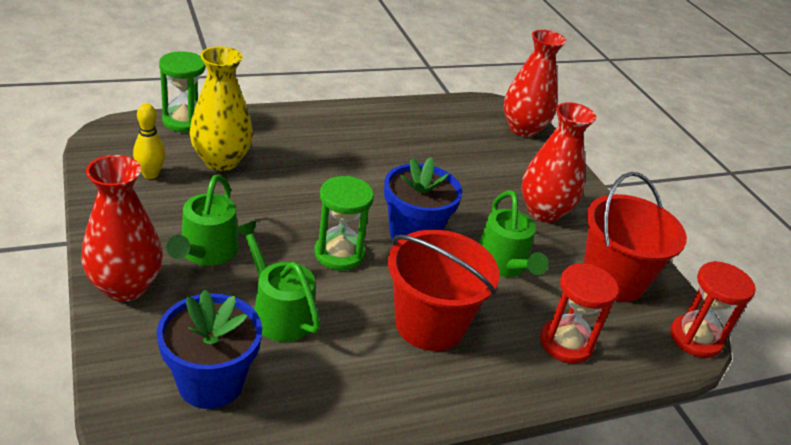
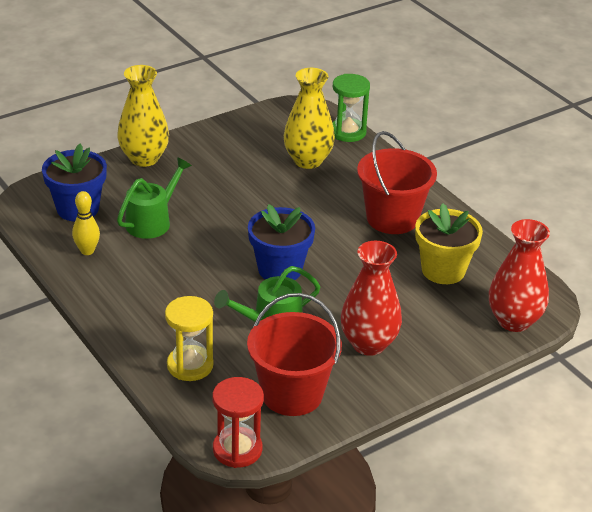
camera: 80 degrees right, 0 degrees up
red vase [81,155,163,302] -> yellow vase [117,65,169,167]
yellow bowling pin [133,103,166,179] -> yellow bowling pin moved to [72,191,100,255]
green watering can [166,174,239,266] -> none
green hourglass [315,176,374,271] -> none
red bucket [388,230,500,351] -> red bucket moved to [357,131,437,234]
red hourglass [540,263,619,364] -> yellow hourglass [165,296,214,381]
none -> yellow flower pot [415,203,483,284]

